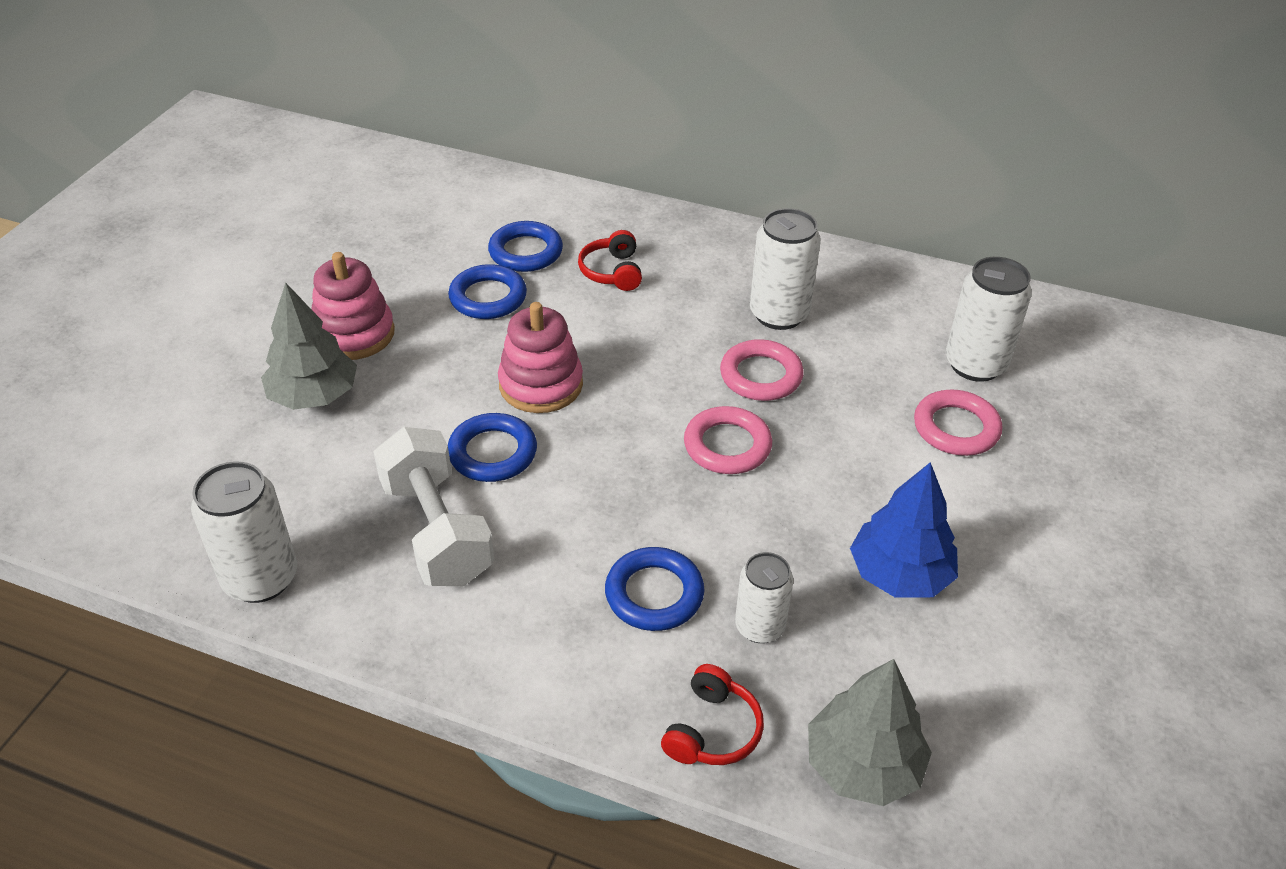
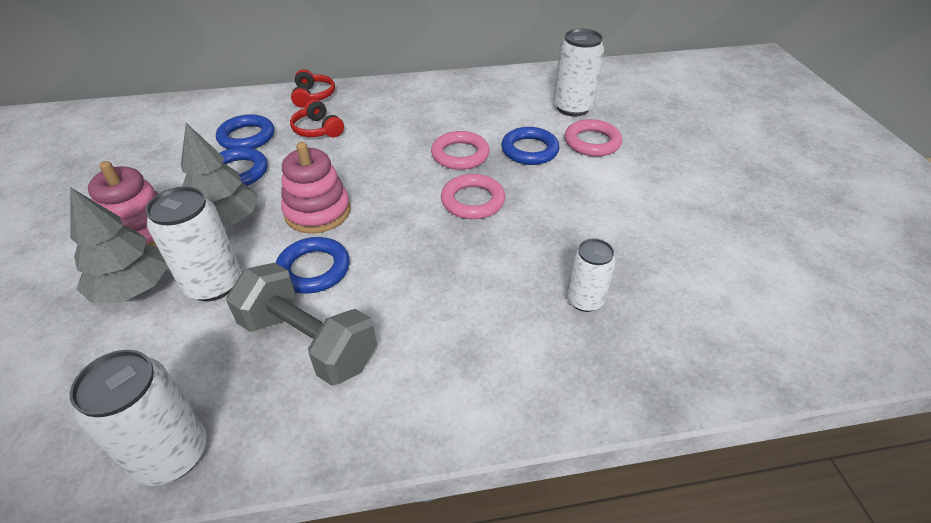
camera: 30 degrees left, 0 degrees up
white dumbbell [373,427,494,586] -> grey dumbbell [226,263,377,386]
blue ring [605,547,705,631] -> blue ring moved to [501,127,560,165]
red headphones [661,664,764,765] -> red headphones moved to [291,69,335,108]
white can [750,208,821,330] -> white can moved to [146,186,241,301]
grey tree [808,659,932,806] -> grey tree moved to [181,123,258,227]
blue tree [850,462,958,597] -> none

